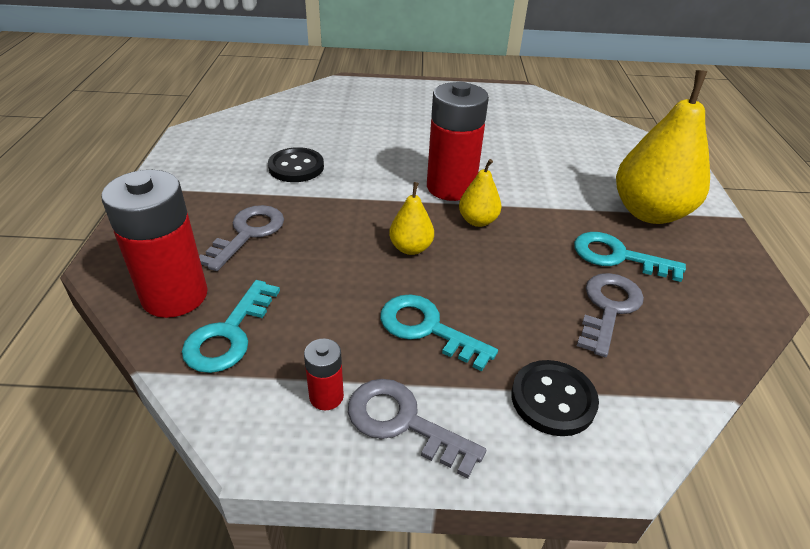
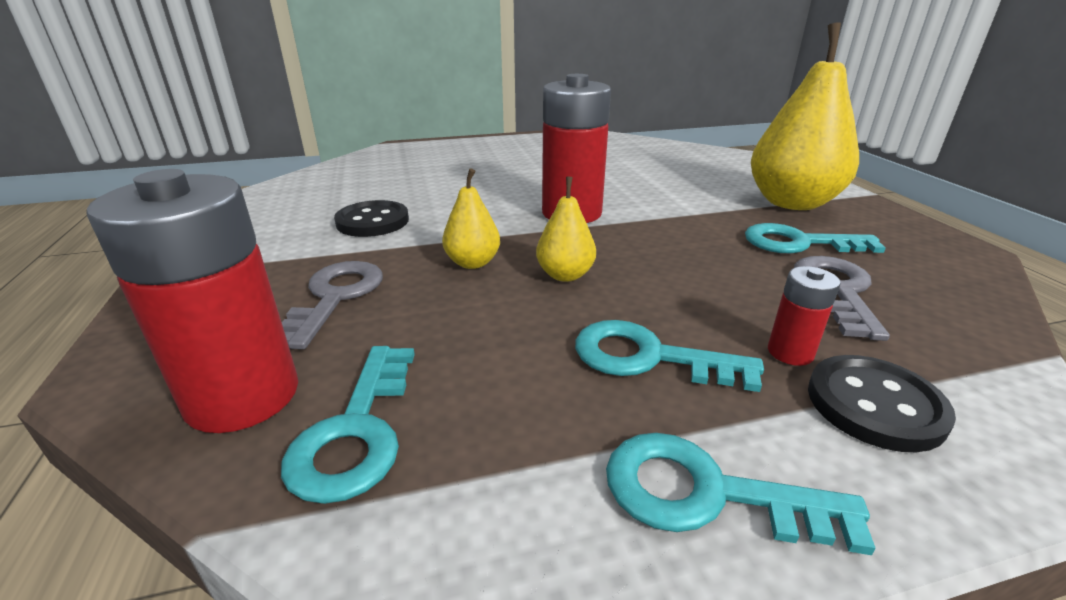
camera: 15 degrees left, 10 degrees down
red battery [304,338,344,410] -> red battery moved to [768,266,841,366]
grey key [348,379,486,478] -> turquoise key [606,433,876,555]
yellow pear [459,159,501,227] -> yellow pear moved to [442,168,500,269]

